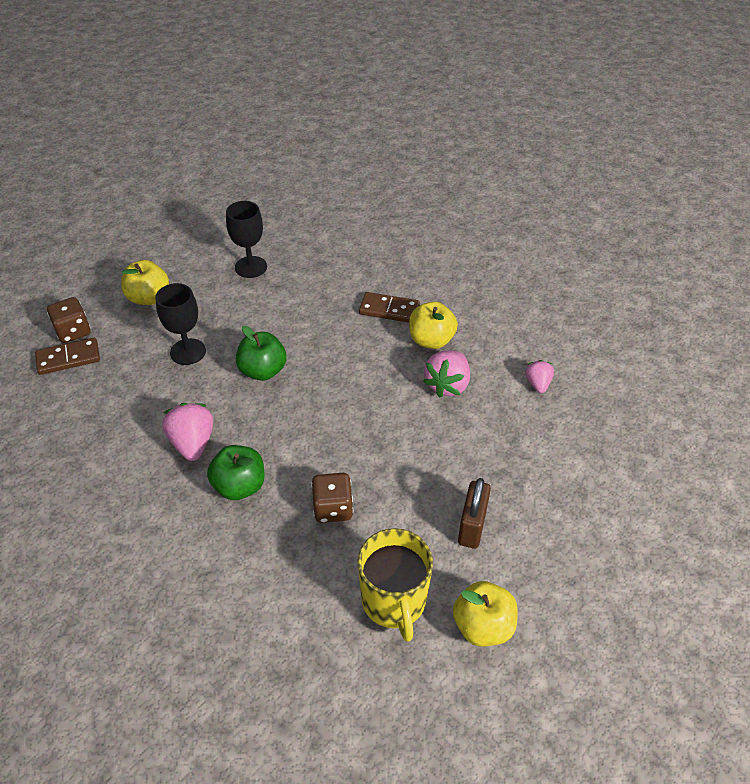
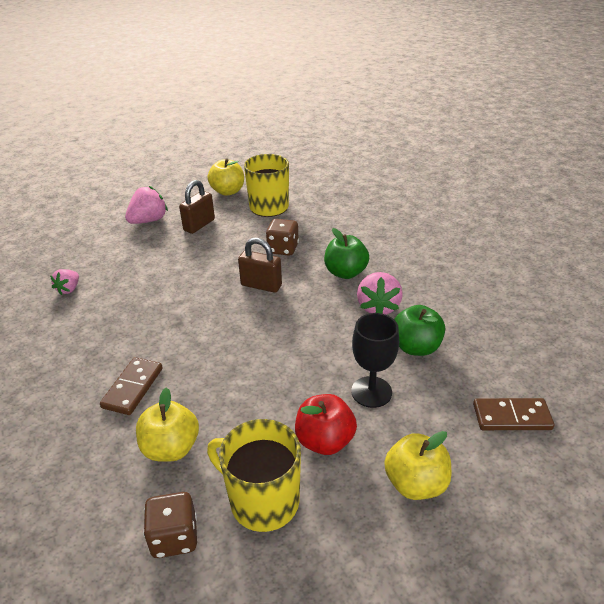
camera: 160 degrees left, 10 degrees down
brown dice [47,297,91,343] -> brown dice moved to [143,492,197,558]
black goblet [226,201,267,278] -> yellow mug [207,419,301,532]
green apple [236,326,287,381] -> green apple moved to [394,305,445,356]
brown domino [359,292,420,323] -> brown domino turned 75 degrees clockwise [100,357,163,415]
yellow apple [409,302,458,349] -> yellow apple moved to [136,388,199,462]
pink strawberry [423,350,470,398] -> pink strawberry moved to [125,186,168,224]
none -> brown padlock [238,238,282,293]
none -> red apple [295,394,357,455]

